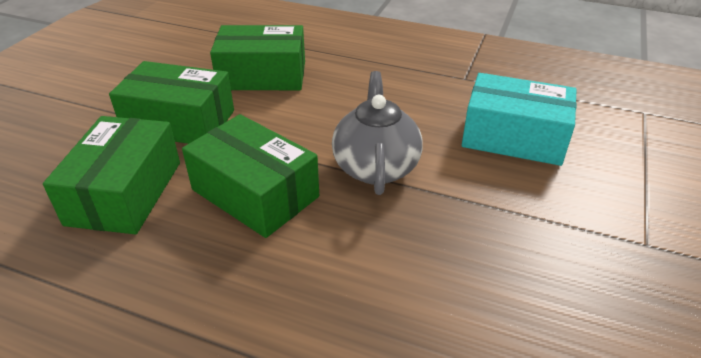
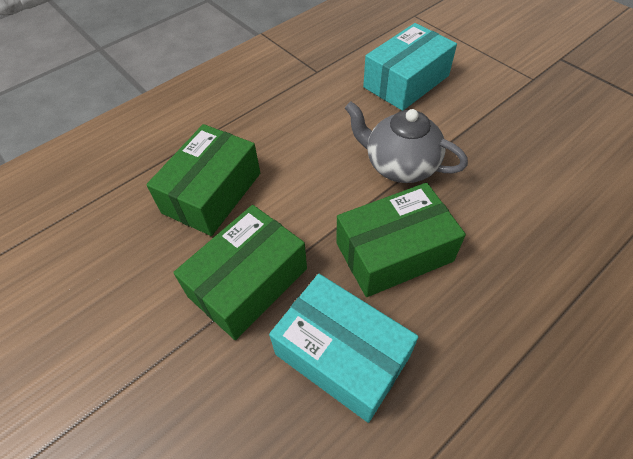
camera: 60 degrees left, 15 degrees up
green box [43,116,180,234] -> turquoise box [269,274,418,423]

